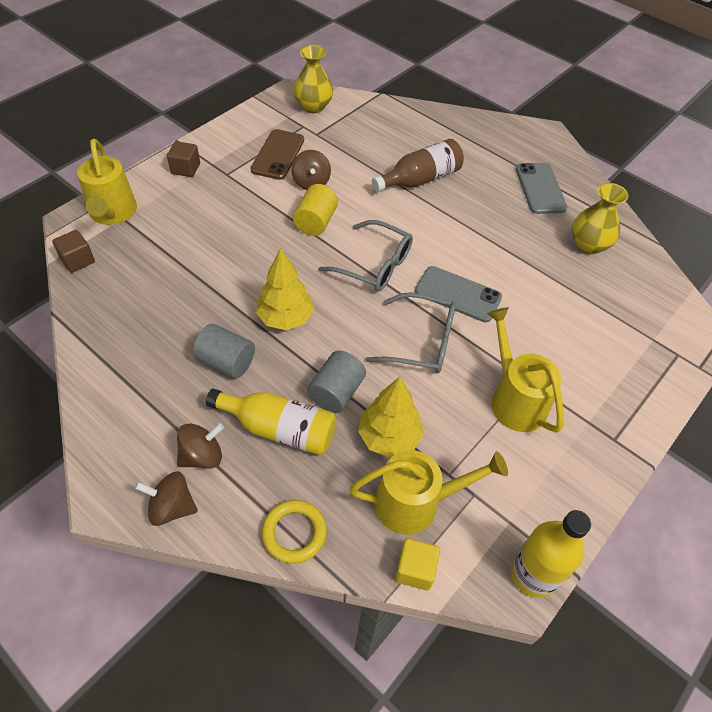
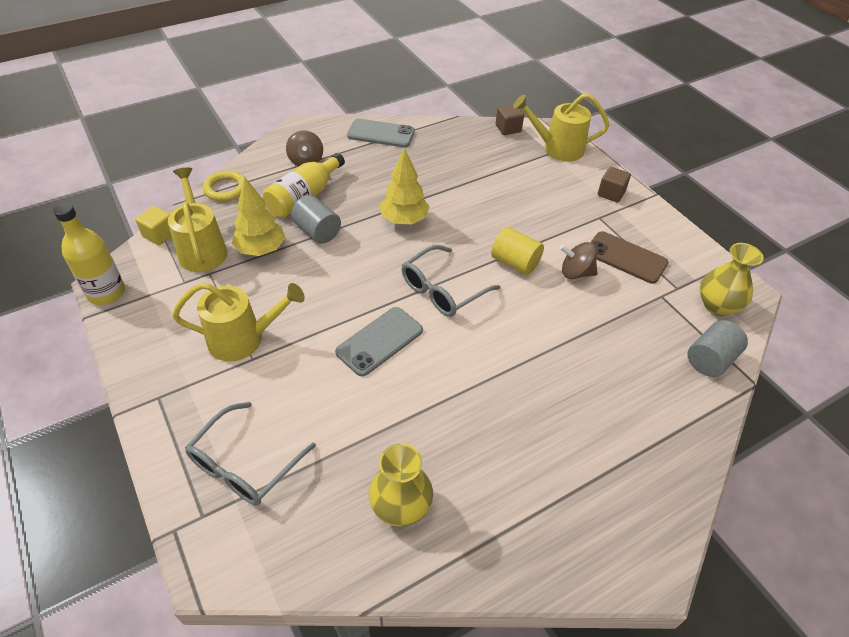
camera: 110 degrees right, 5 degrees down
brown spinning top [135,472,198,526] -> none
grey cylinder [193,324,255,378] -> grey cylinder moved to [687,320,748,377]
yellow watering can [349,450,508,535] -> yellow watering can turned 150 degrees clockwise [168,168,227,272]
grey glasses [366,292,456,373] -> grey glasses moved to [185,402,316,505]
brown bottle [372,139,464,192] -> none
grey phone [516,163,567,214] -> grey phone moved to [347,118,415,148]

